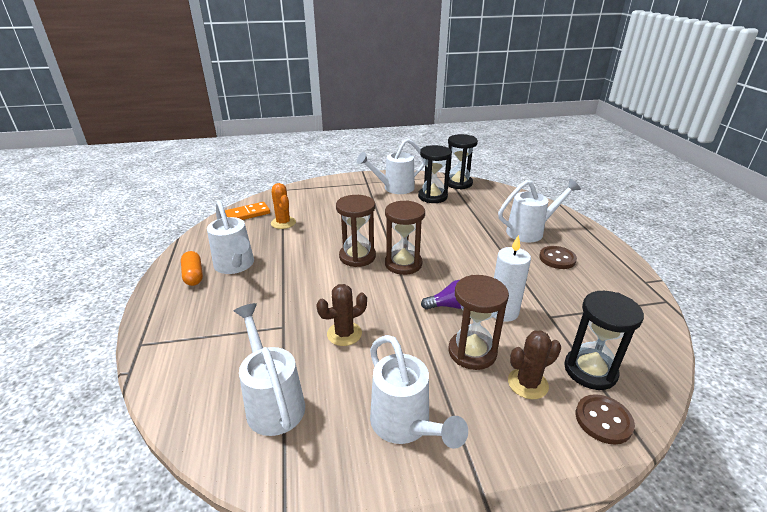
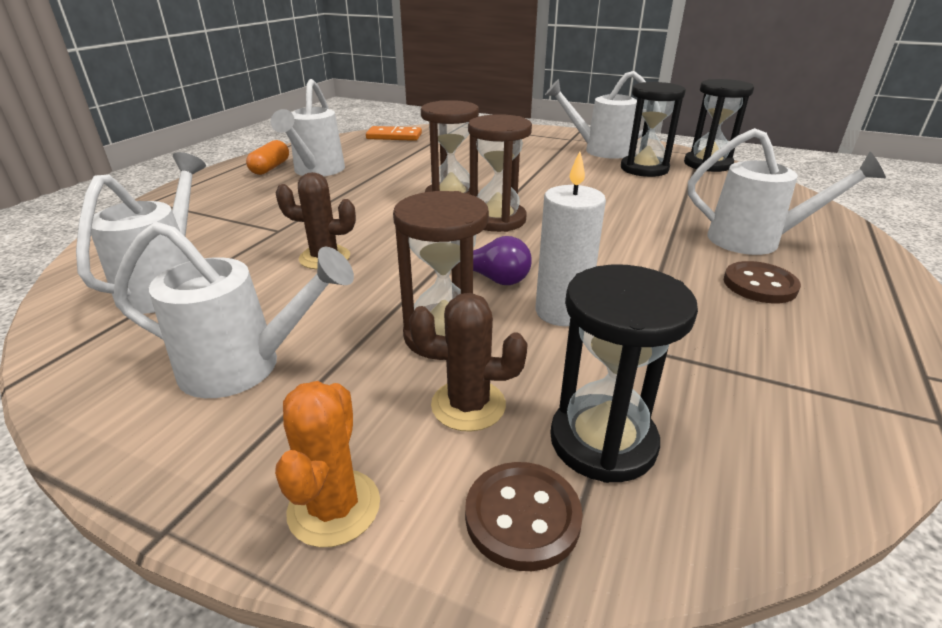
camera: 35 degrees right, 0 degrees up
orange cactus [271,183,296,229] -> orange cactus moved to [275,381,380,548]
white watering can [370,335,468,449] -> white watering can turned 90 degrees counterclockwise [114,221,354,398]

